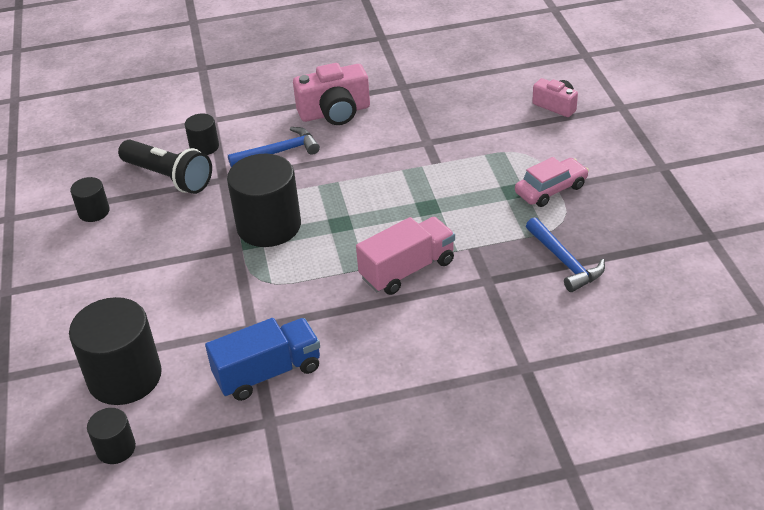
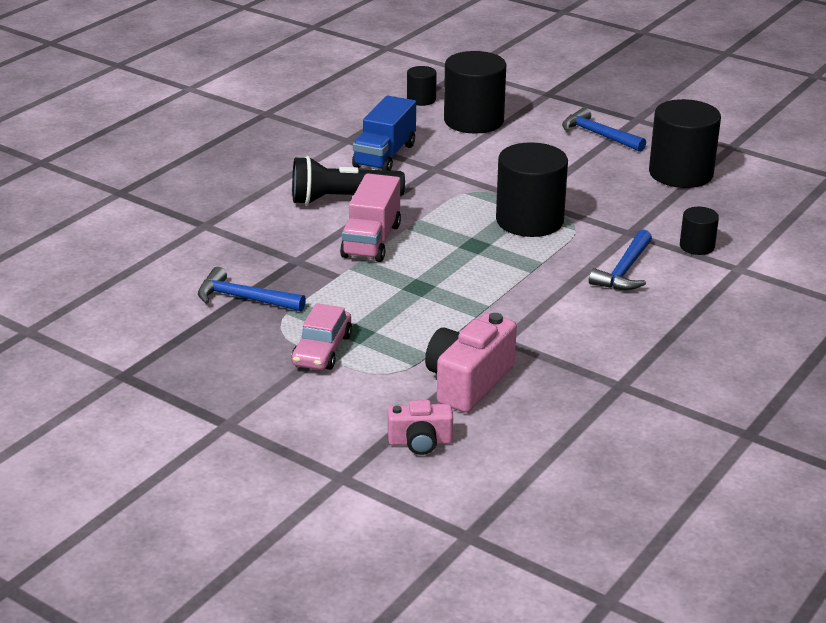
camera: 135 degrees right, 10 degrees down
black cylinder [70,177,110,222] -> black cylinder [649,99,721,188], size x2.00
black flashlight [118,140,212,194] -> black flashlight moved to [292,156,405,205]
pink camera [293,63,370,125] -> pink camera moved to [425,313,517,413]
none -> blue hammer [562,107,646,152]

